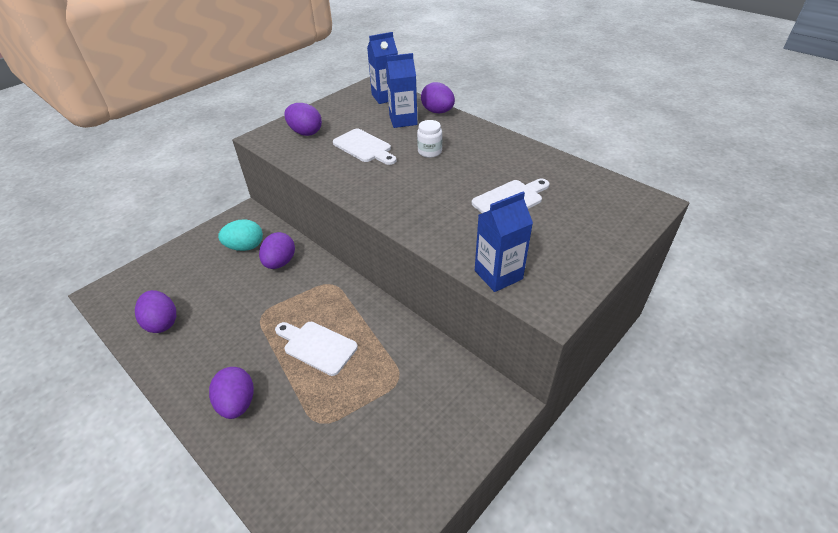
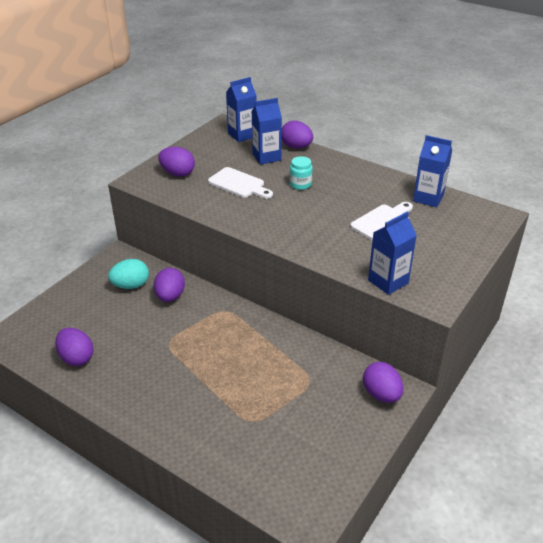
camera: 10 degrees left, 5 degrees down
purple egg [209,367,254,419] -> purple egg moved to [363,362,403,403]
white cutting board [275,322,358,376] -> none
white jar [417,120,442,158] -> turquoise jar [290,156,312,190]
none -> blue carton [413,135,452,207]

